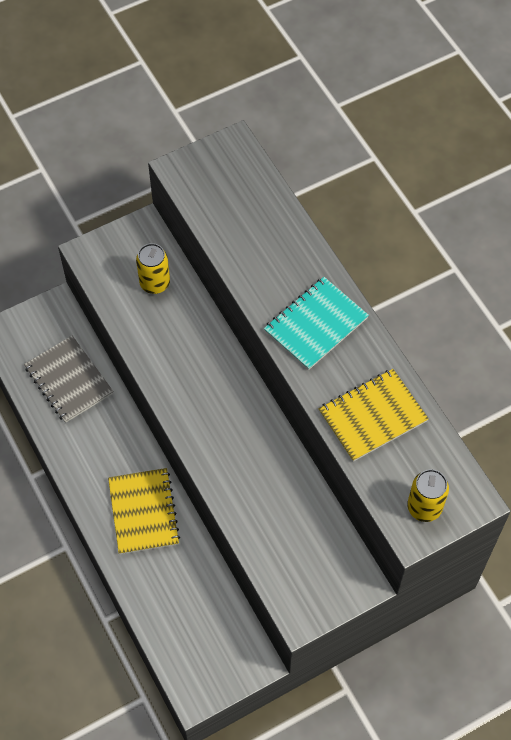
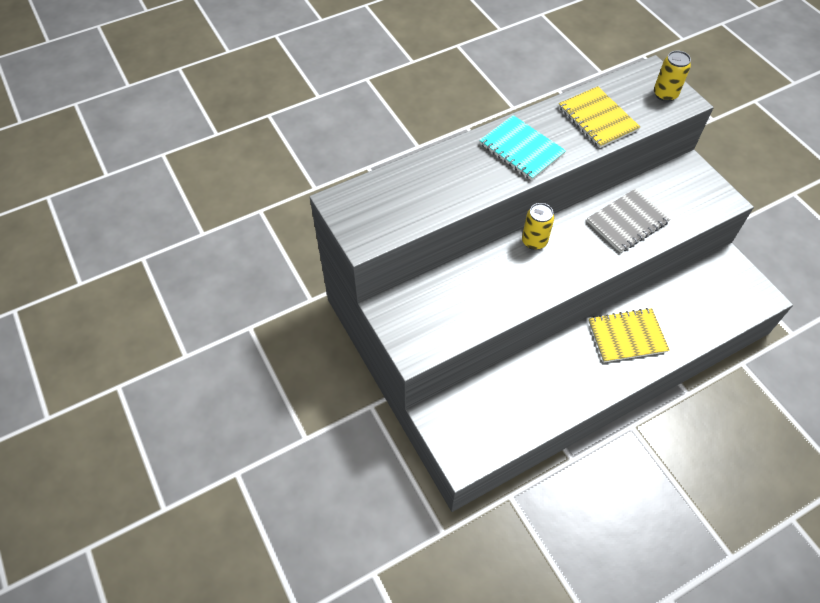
camera: 90 degrees left, 5 degrees down
grey notebook [24,336,114,423] -> grey notebook moved to [587,189,670,253]
yellow can [136,243,170,294] -> yellow can moved to [522,203,554,250]

